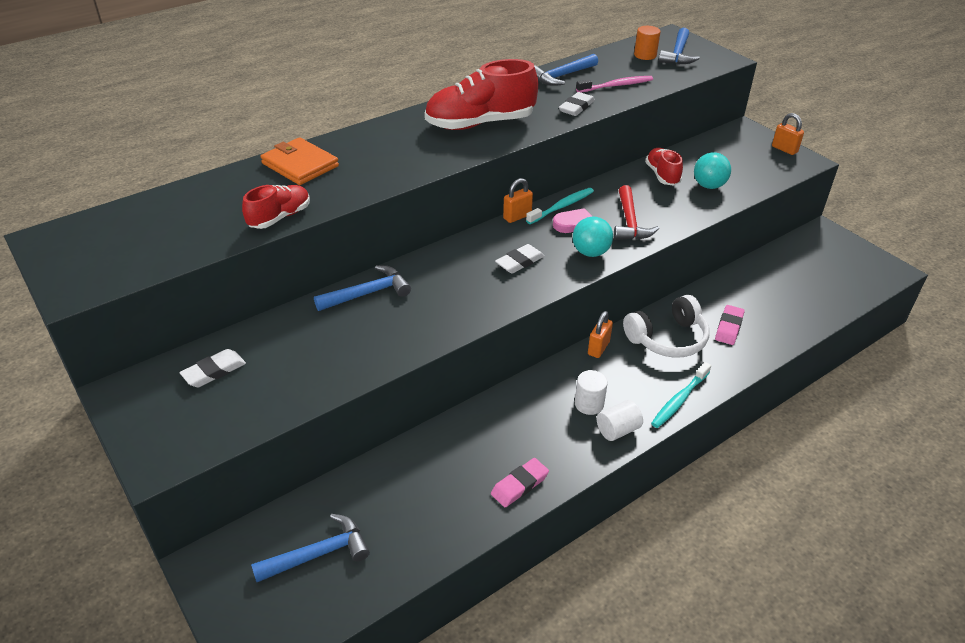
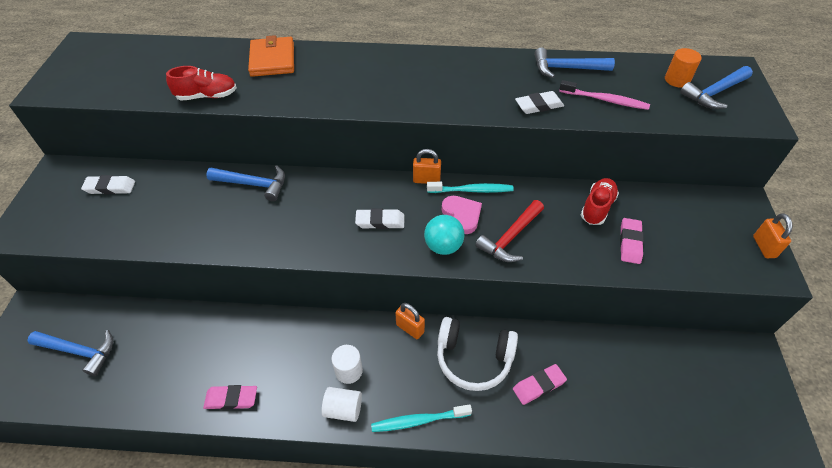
camera: 40 degrees right, 10 degrees up
red shoe [424,59,538,130] -> none
orange padlock [588,311,613,358] -> orange padlock turned 60 degrees clockwise [395,303,425,339]
turquoise ball [694,152,731,189] -> pink eraser [620,218,644,264]

